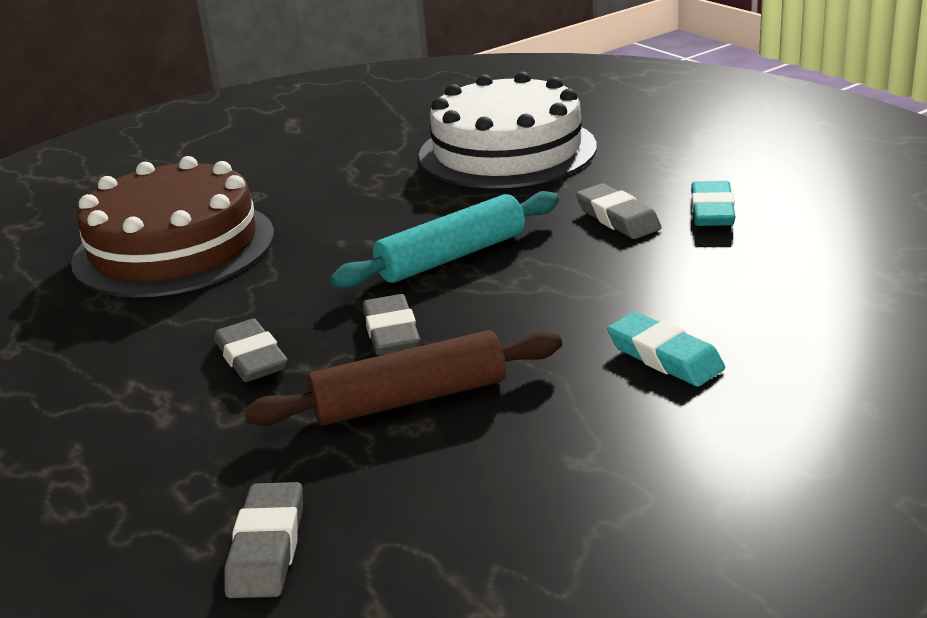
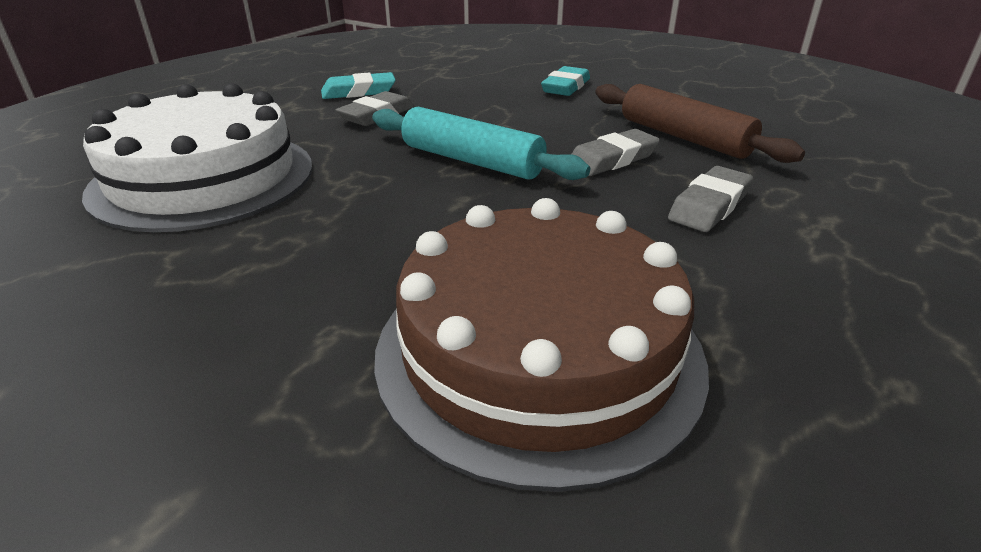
camera: 115 degrees left, 5 degrees up
grey eraser [224,482,303,598] -> none

